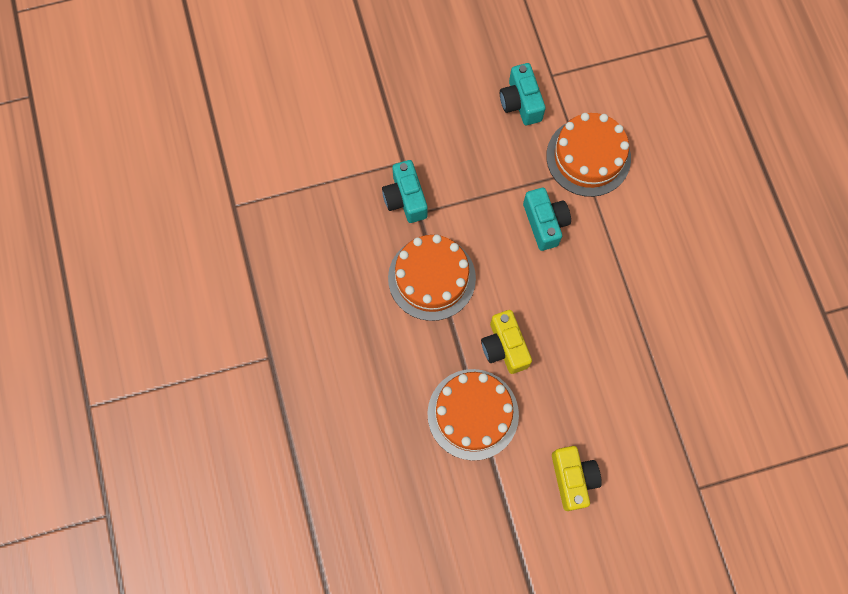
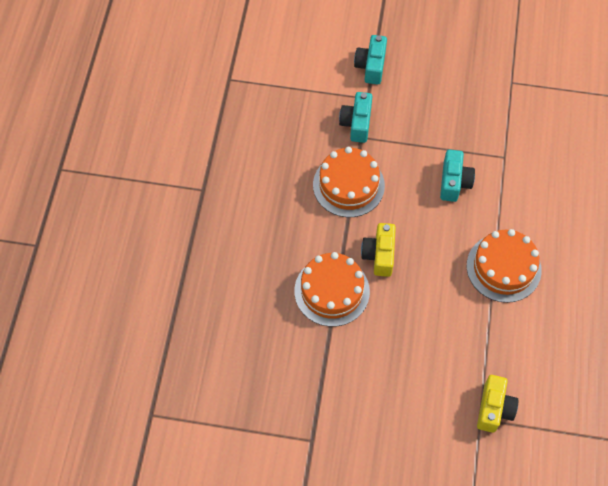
camera: 25 degrees right, 10 degrees down
turquoise camera [500,63,546,125] -> turquoise camera moved to [354,35,387,84]
orange cake [546,113,631,197] -> orange cake moved to [467,229,542,303]
yellow camera [552,446,602,511] -> yellow camera moved to [477,375,518,433]

